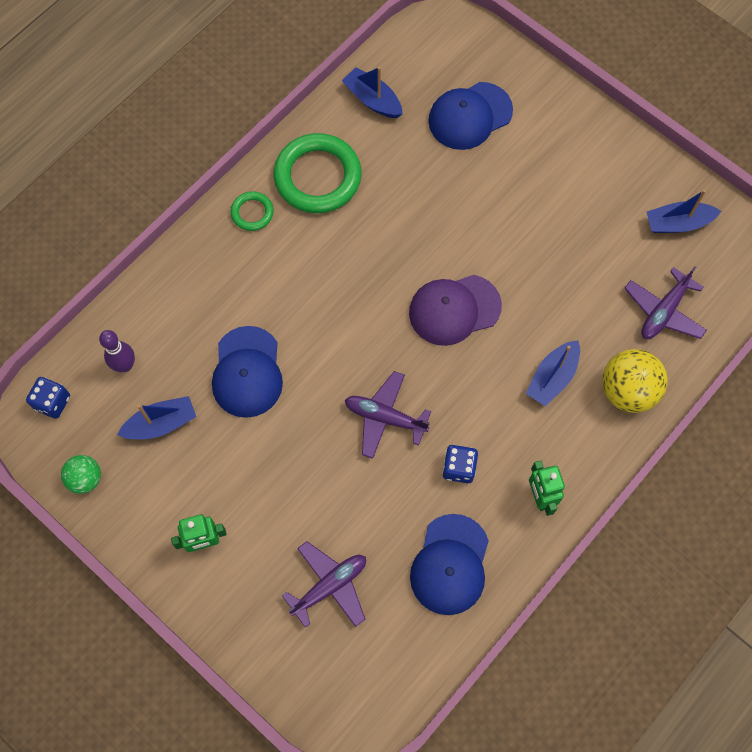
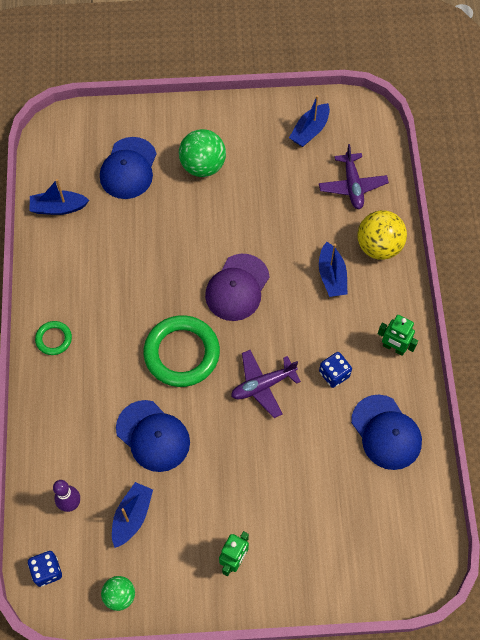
camera: 45 degrees left, 5 degrees down
green ring [274,133,361,213] -> green ring moved to [143,315,220,387]
purple plane [282,541,366,628] -> none
none -> green ball [179,129,226,177]

